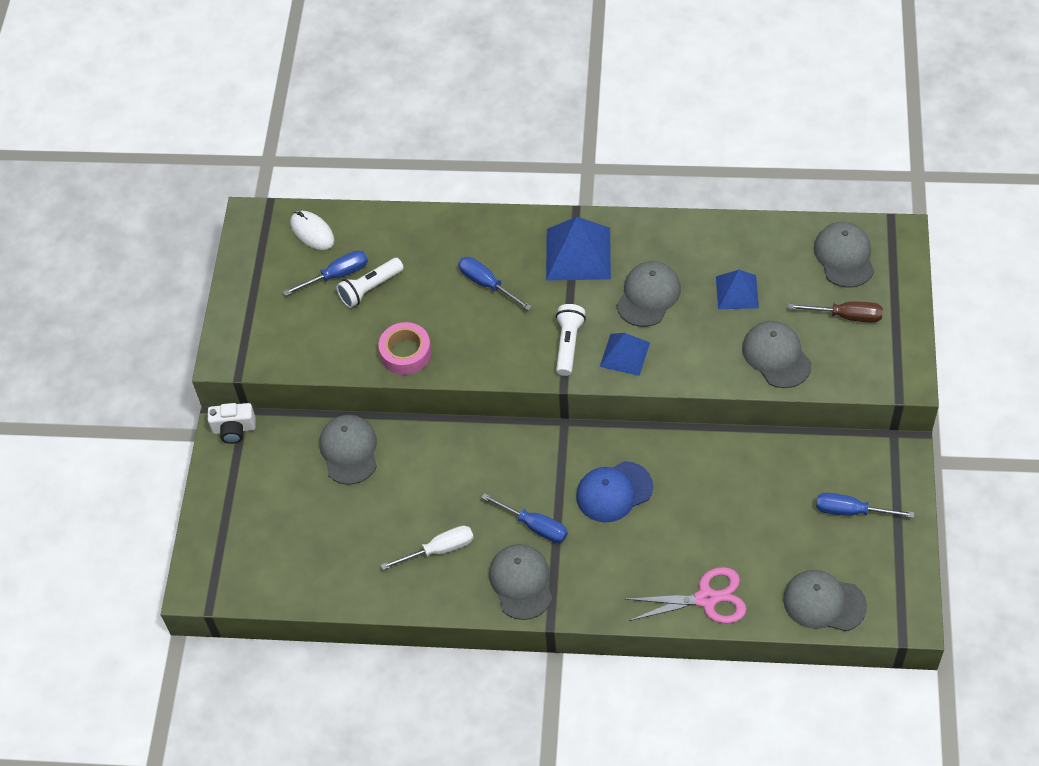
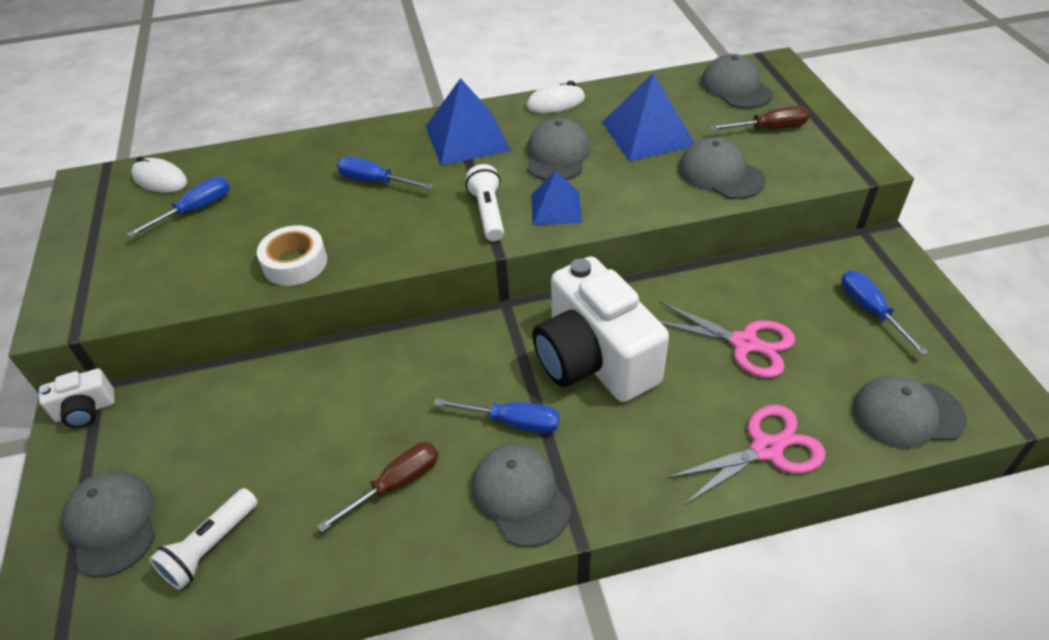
camera: 20 degrees left, 10 degrees down
grey cap [319,414,377,485] -> grey cap moved to [62,471,155,577]
white flashlight [336,258,404,308] -> white flashlight moved to [149,488,258,590]
pink tape [379,322,431,375] -> white tape [257,225,327,286]
white screwdriver [381,525,474,570] -> brown screwdriver [317,442,438,532]
blue cap [576,461,653,523] -> white camera [532,256,669,402]
blue pyramid [716,270,759,309] -> blue pyramid [602,73,695,161], size x1.62
blue screwdriver [816,493,914,518] -> blue screwdriver turned 75 degrees clockwise [841,270,928,355]
none -> white mouse [526,81,585,113]
none -> pink scissors [659,301,795,378]

